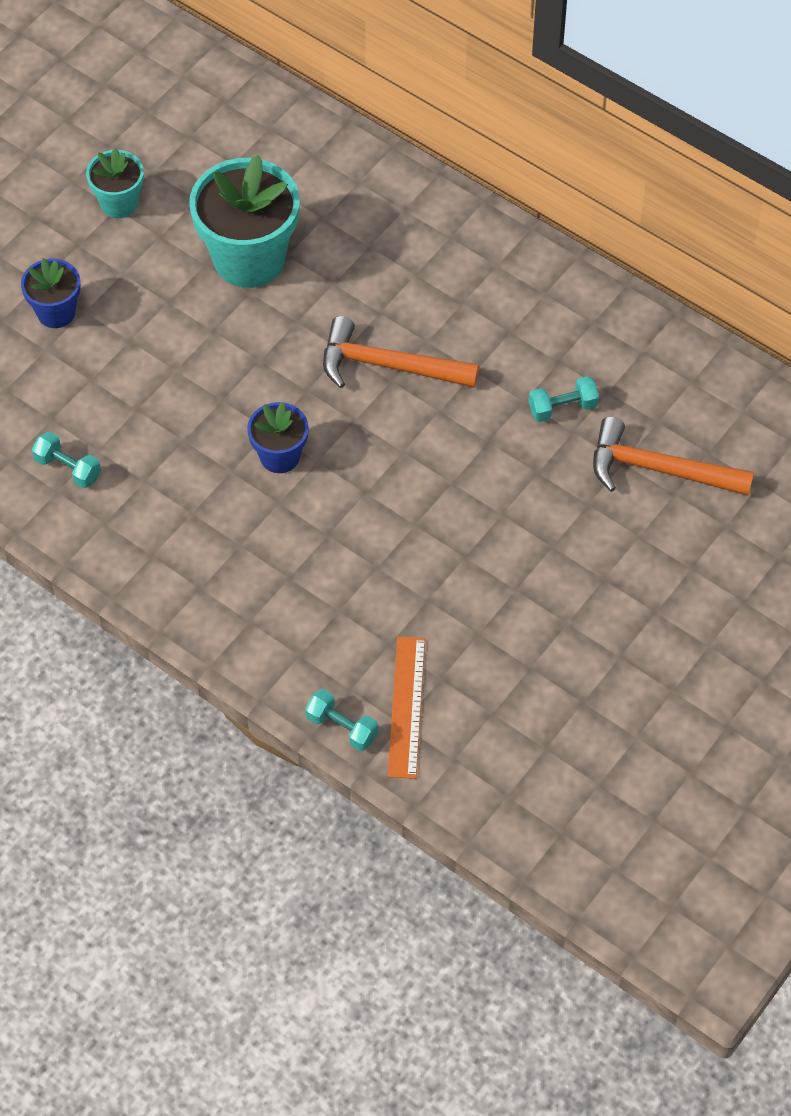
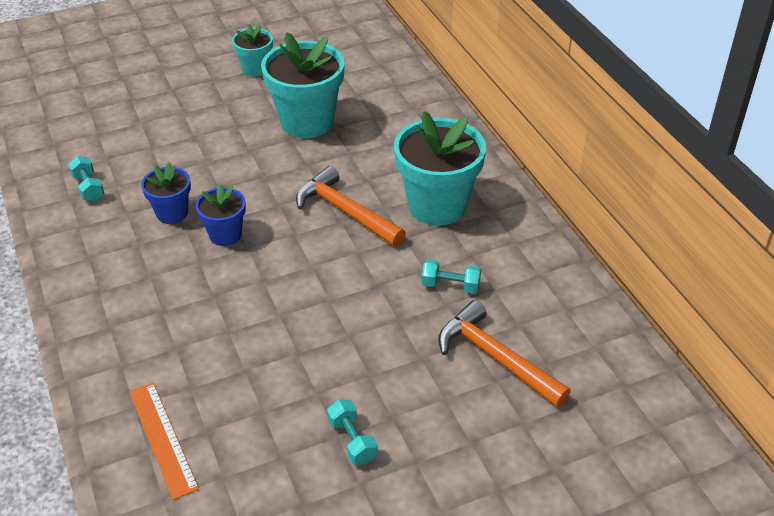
camera: 30 degrees right, 15 degrees down
blue flower pot [21,258,81,328] -> blue flower pot moved to [141,162,191,224]
turquoise dumbbell [305,689,378,751] -> turquoise dumbbell moved to [327,400,378,465]
orange ruler [388,636,425,779] -> orange ruler turned 60 degrees counterclockwise [129,383,199,500]
none -> turquoise flower pot [394,111,486,226]

